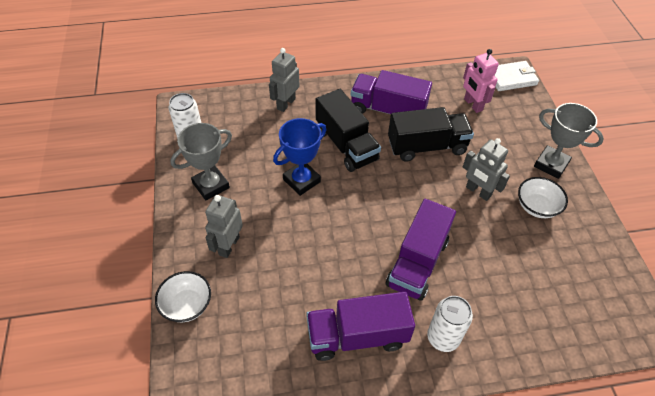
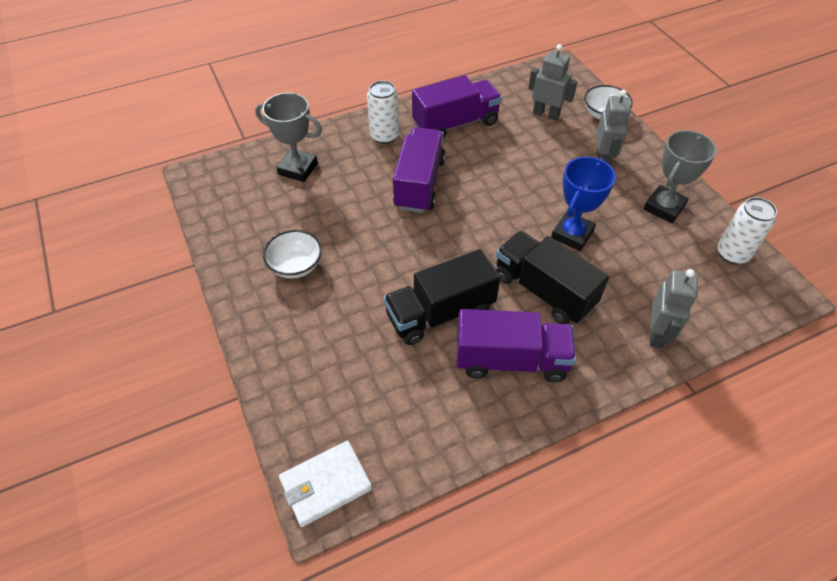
camera: 165 degrees right, 0 degrees up
pink robot [463,49,499,113] -> none
grey robot [463,138,510,201] -> grey robot moved to [528,44,578,121]
grey trophy [534,103,604,179] -> grey trophy moved to [255,93,322,182]

